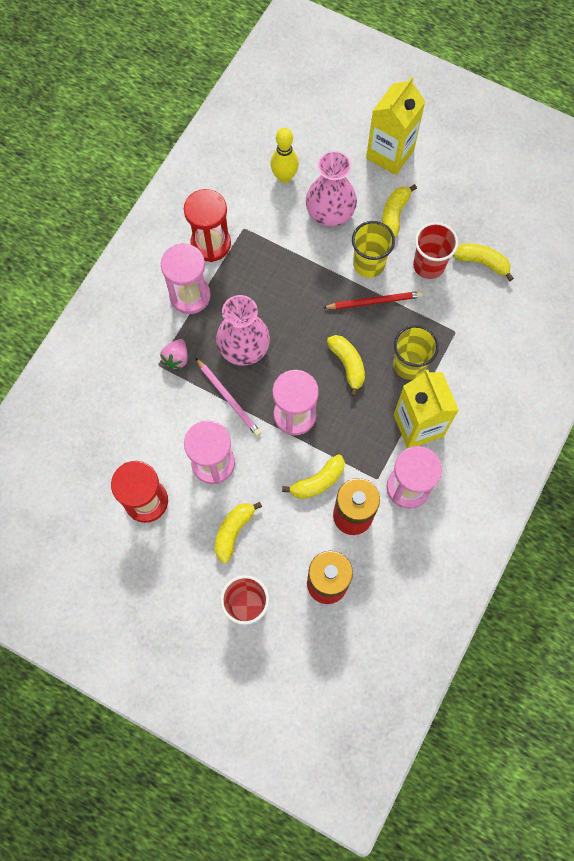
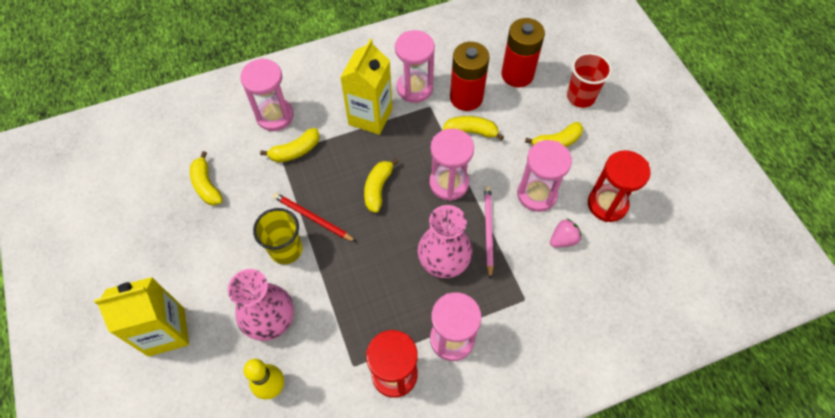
camera: 140 degrees left, 10 degrees down
pink strawberry [160,339,188,369] -> pink strawberry moved to [550,219,581,247]
yellow banana [382,184,417,238] -> yellow banana moved to [260,128,320,163]
yellow cup [393,325,439,380] -> none
red cup [413,222,458,279] -> none
none -> pink hourglass [240,58,294,131]

